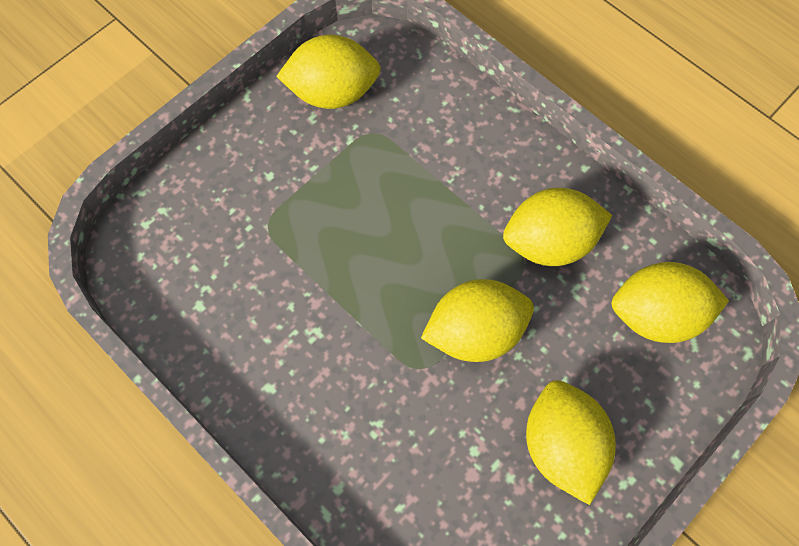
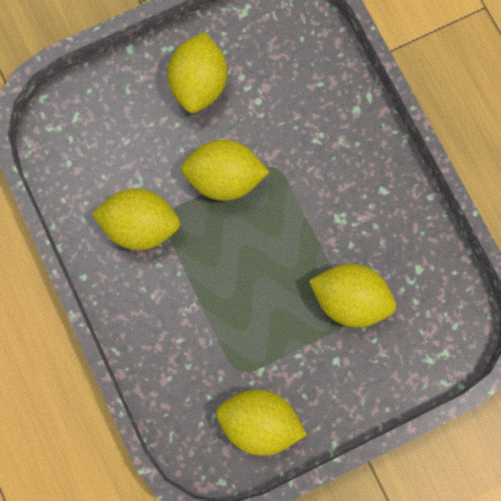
camera: 160 degrees left, 10 degrees up
yellow lemon [612,262,729,343] -> yellow lemon moved to [309,264,396,327]

